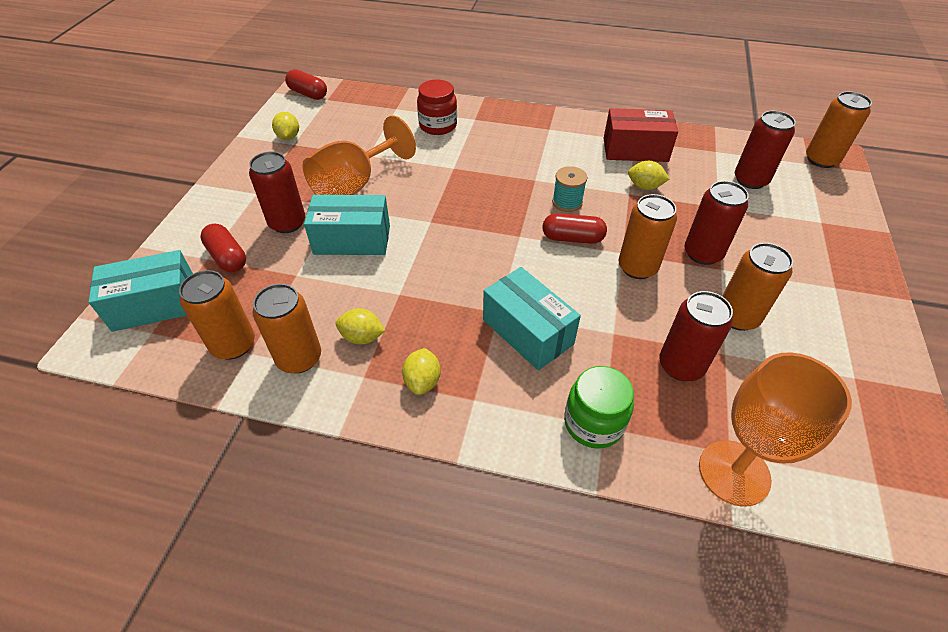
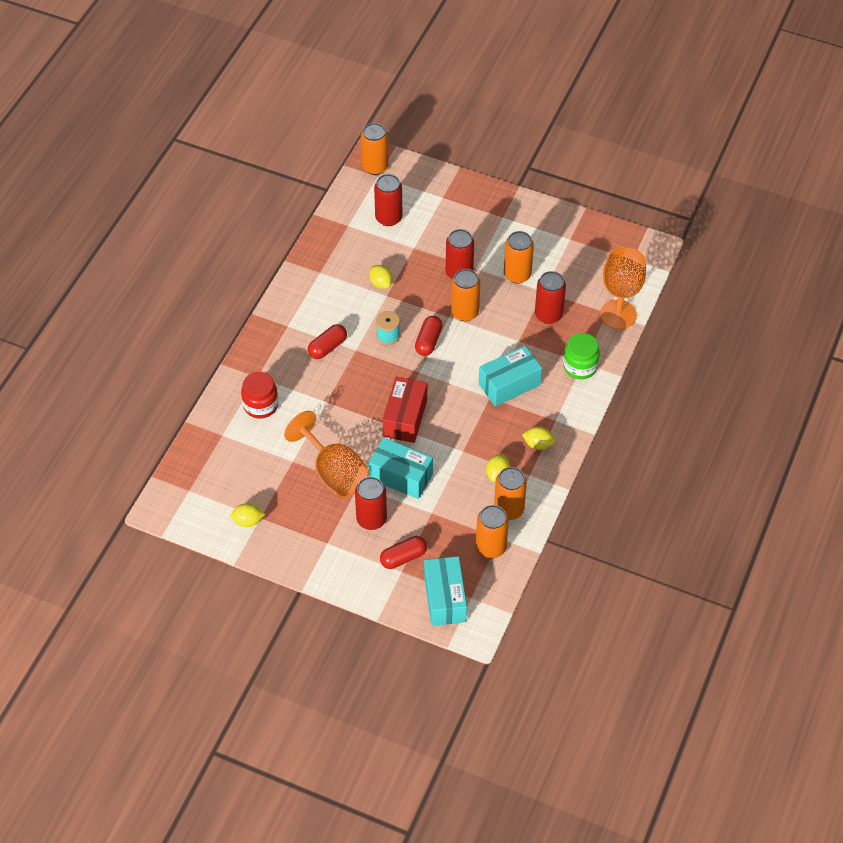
camera: 80 degrees left, 5 degrees up
red capsule [285,69,327,100] -> red capsule moved to [308,324,347,359]
turquoise box [304,195,390,255] -> turquoise box turned 75 degrees counterclockwise [368,438,433,499]
red box [604,108,678,162] -> red box moved to [382,377,427,443]
yellow lemon [628,161,669,190] -> yellow lemon turned 60 degrees counterclockwise [369,265,393,289]

